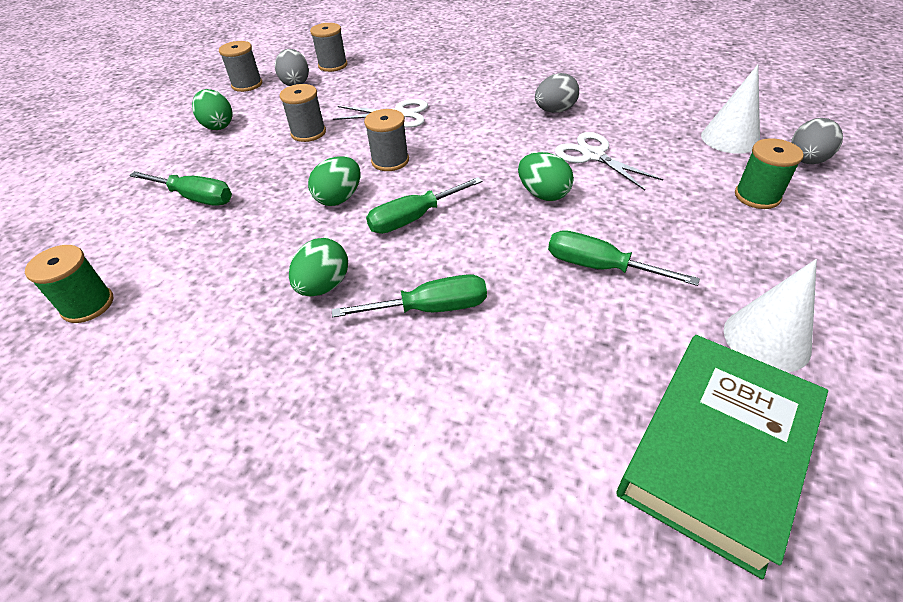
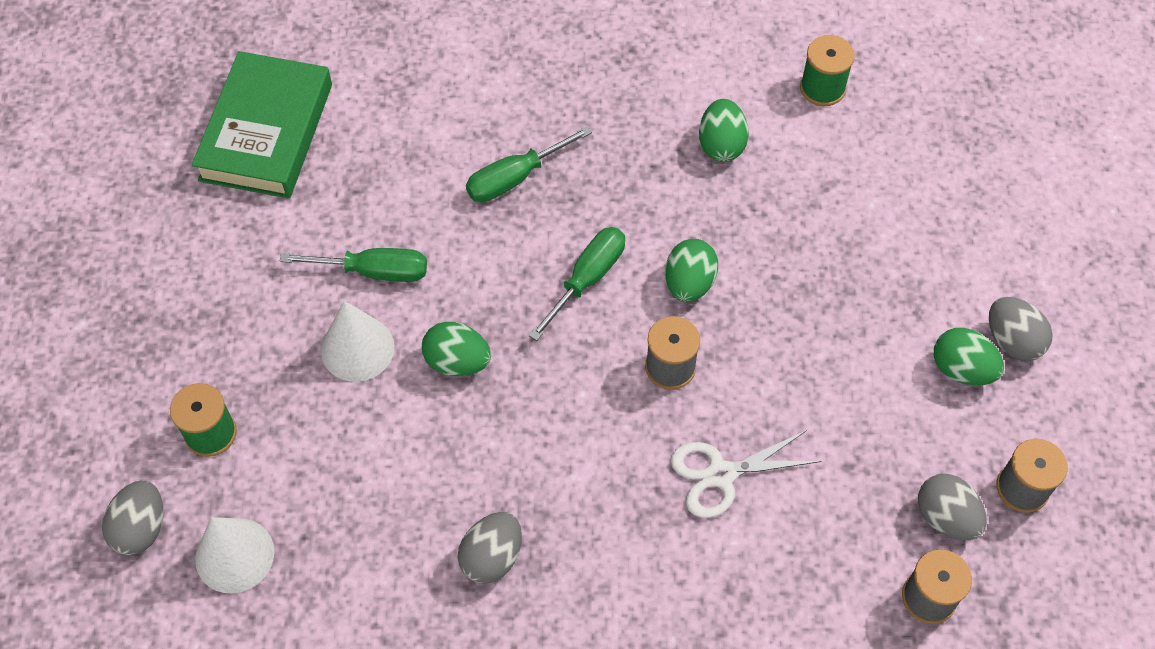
camera: 155 degrees right, 15 degrees up
green screwdriver [129,171,232,206] -> none
grey spool [280,84,326,142] -> none
green egg [289,238,348,297] -> green egg moved to [699,99,749,162]
white scissors [555,132,663,190] -> none
white cone [724,259,817,372] -> white cone moved to [321,301,395,382]
none -> grey egg [989,297,1053,361]

